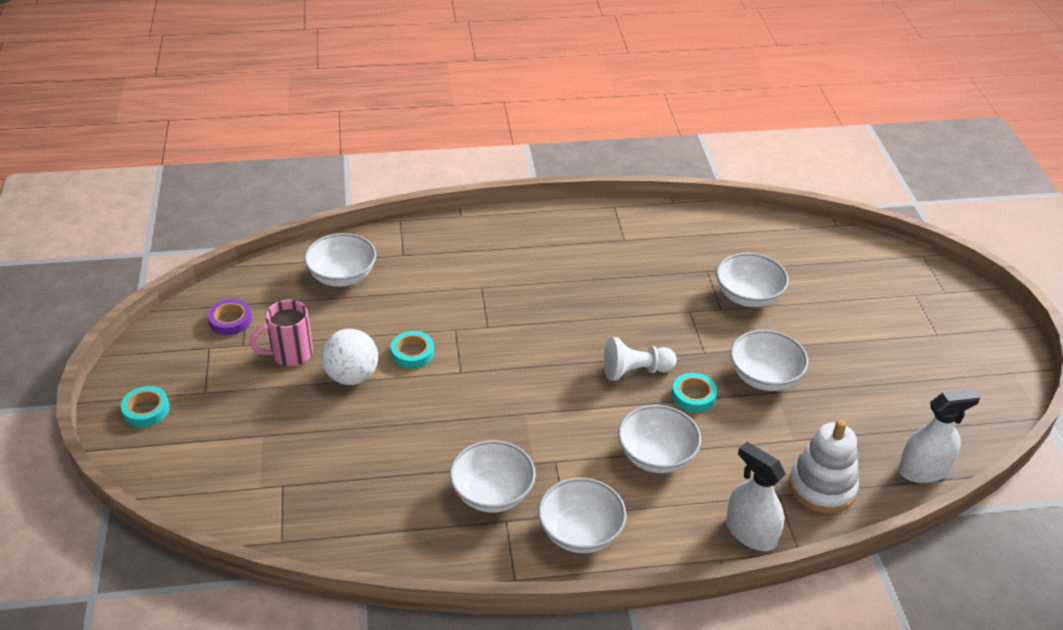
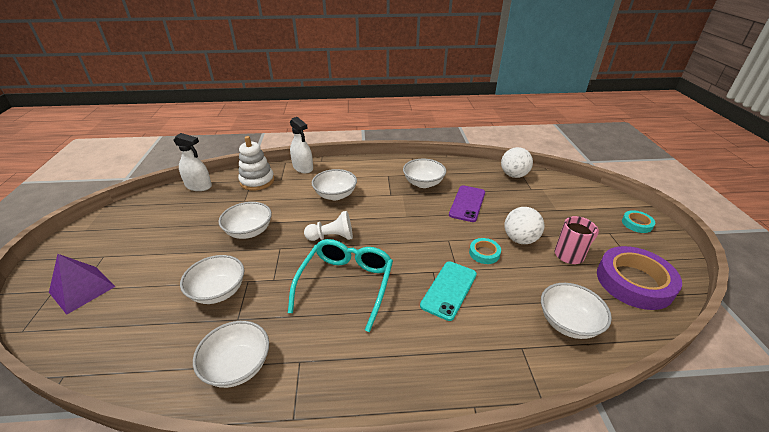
camera: 175 degrees left, 5 degrees down
purple tape [208,299,252,335] -> purple tape [597,246,682,310], size x2.13
white bowl [538,478,627,553] -> white bowl moved to [193,321,269,388]
turquoise tape [672,373,717,412] -> none
white spray bottle [898,389,980,483] -> white spray bottle turned 150 degrees counterclockwise [174,133,212,191]
none -> purple pyramid [49,254,116,315]
none -> turquoise glasses [288,239,393,332]
none -> turquoise phone [420,261,477,321]
none -> purple phone [449,185,485,222]
none -> white ball [501,147,533,178]

